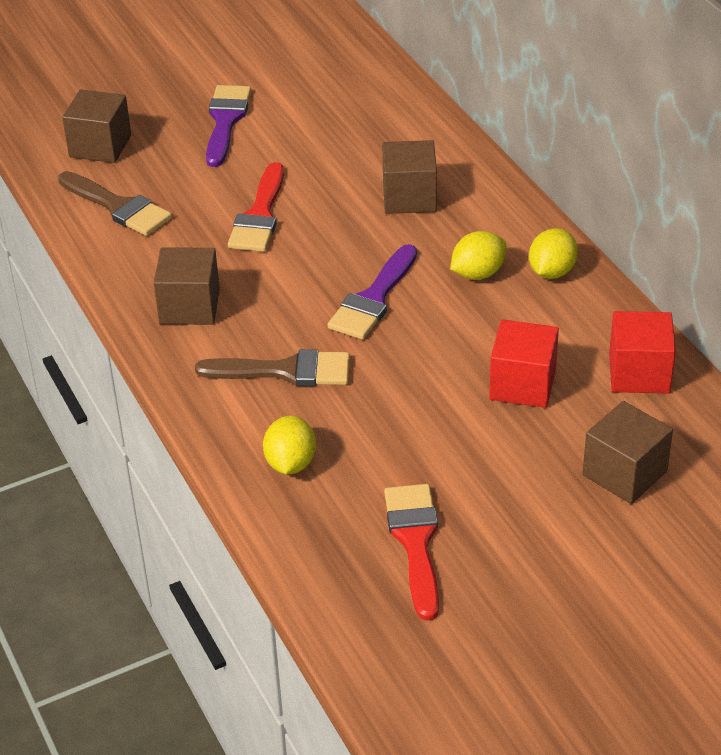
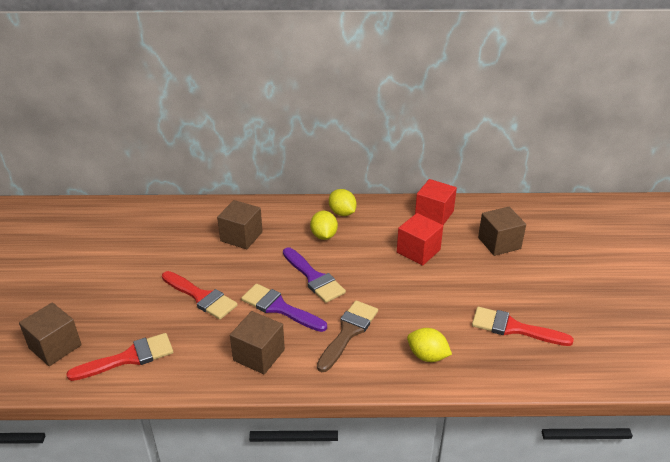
camera: 65 degrees left, 5 degrees down
brown brush [58,171,172,236] -> red brush [66,333,173,381]
purple brush [206,85,251,167] -> purple brush moved to [241,284,327,332]

